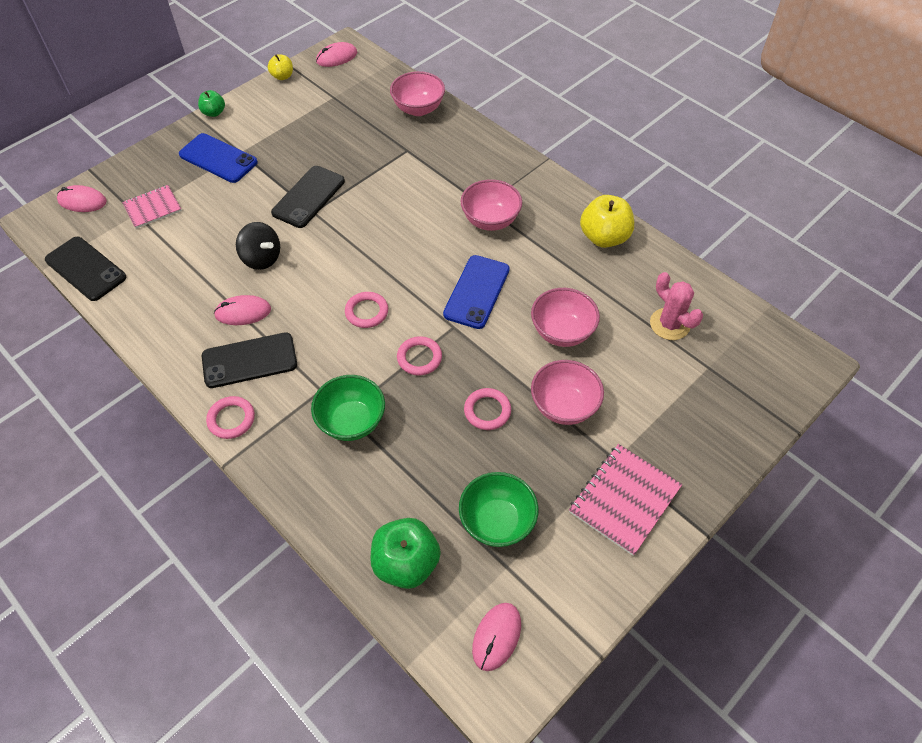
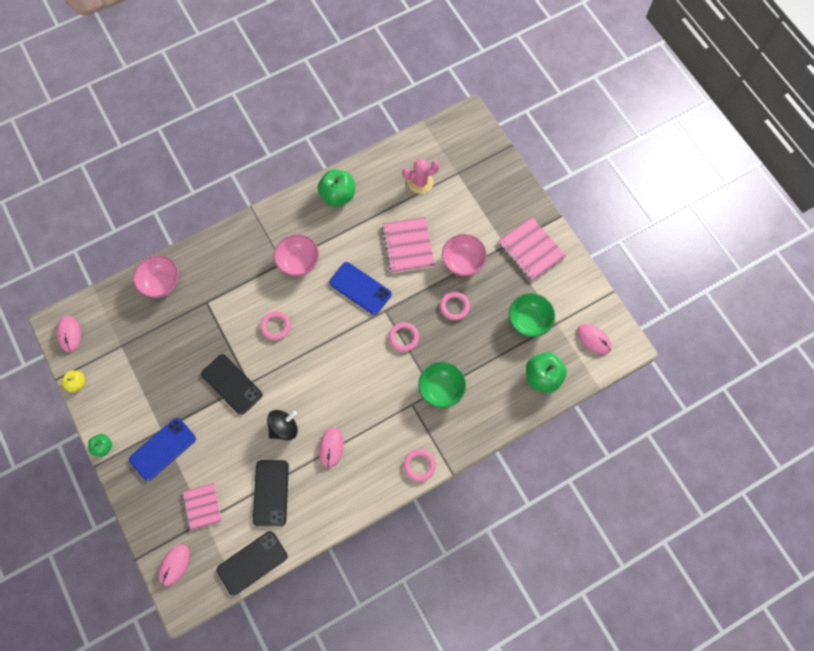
camera: 75 degrees left, 15 degrees up
black phone [202,332,297,388] -> black phone moved to [253,460,289,527]
pink ring [345,292,388,328] -> pink ring moved to [260,311,291,340]
pink bowl [531,288,600,347] -> pink notebook [382,217,435,273]
yellow apple [580,195,634,248] -> green apple [318,169,355,206]

